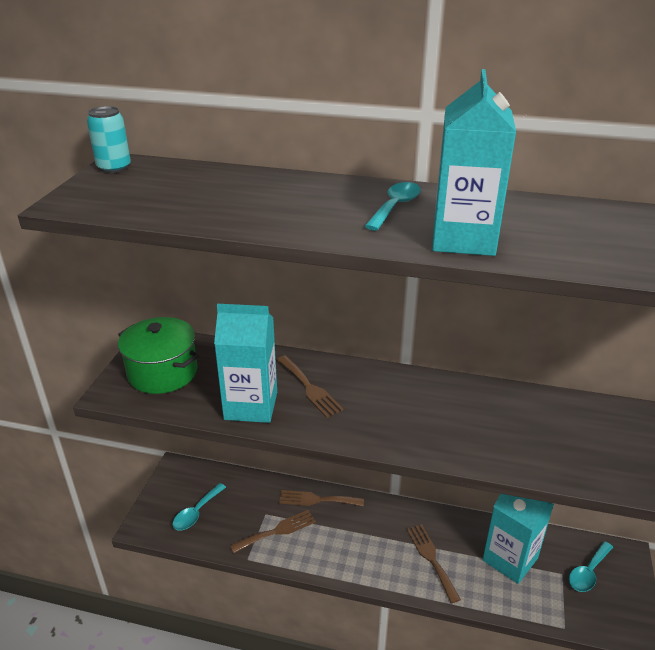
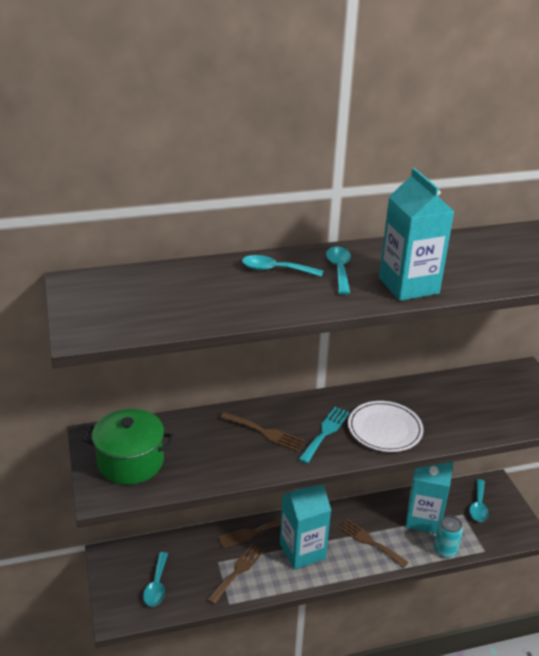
camera: 30 degrees left, 0 degrees up
turquoise can [87,106,131,173] -> turquoise can moved to [434,515,463,558]
turquoise carton [214,304,277,423] -> turquoise carton moved to [280,484,331,569]
none -> turquoise spoon [242,255,324,277]
none -> turquoise fork [298,407,350,464]
none -> white plate [348,401,424,452]

